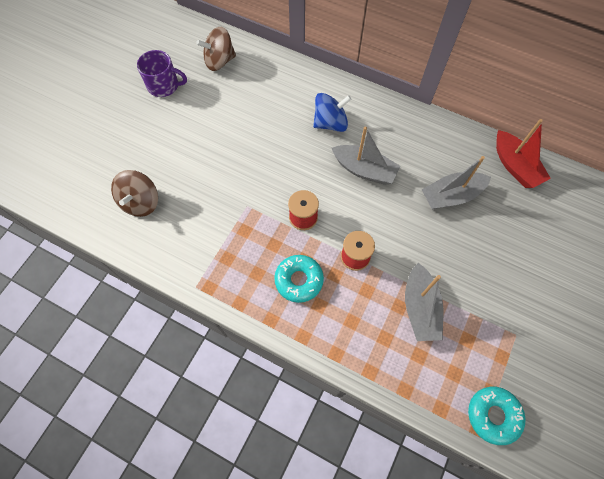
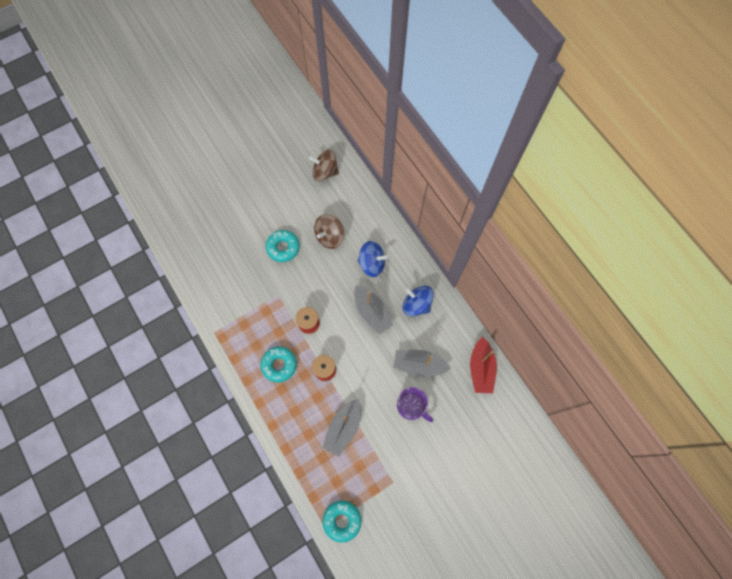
camera: 30 degrees right, 5 degrees up
brown spinning top [111,170,158,217] -> brown spinning top moved to [314,214,344,249]
purple mug [137,50,187,97] -> purple mug moved to [397,387,433,422]
none -> turquoise donut [266,230,300,262]
none -> blue spinning top [403,286,434,316]

